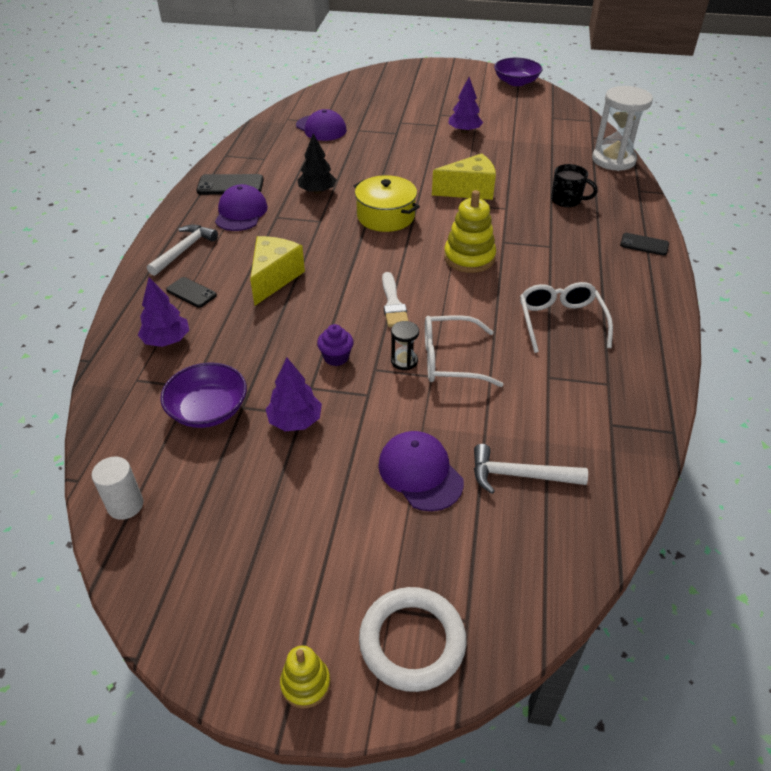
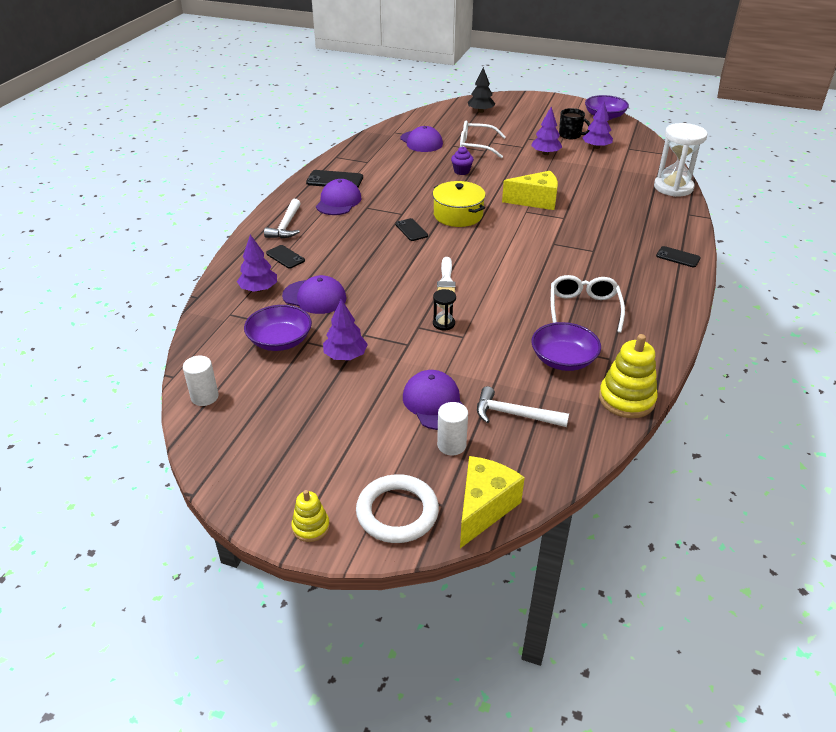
camera: 10 degrees right, 5 degrees down
white hammer [147,225,218,276] -> white hammer turned 150 degrees clockwise [264,199,301,238]
yellow cheese [250,236,305,305] -> yellow cheese moved to [460,456,525,548]
black tree [297,133,337,194] -> black tree moved to [468,67,495,113]
purple cupcake [317,324,354,366] -> purple cupcake moved to [451,147,474,175]
white glasses [425,315,504,387] -> white glasses moved to [460,120,506,158]
yellow stacking toy [444,190,496,273] -> yellow stacking toy moved to [599,334,658,418]
black mug [551,164,598,208] -> black mug moved to [559,108,590,139]
none -> purple cap [282,275,346,314]
none -> black phone [395,218,428,241]
none -> white cylinder [437,402,468,456]
none -> purple bowl [531,322,601,371]
none -> purple tree [582,101,613,149]

